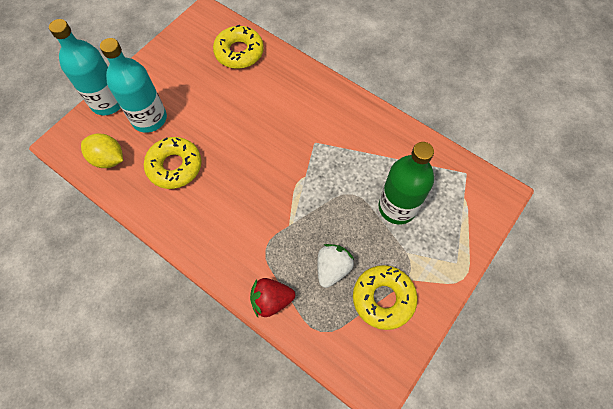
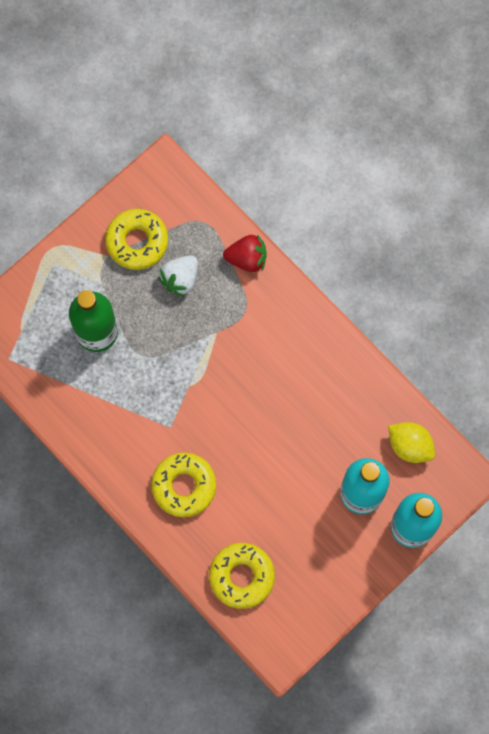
camera: 170 degrees left, 10 degrees up
yellow donut [144,137,201,189] -> yellow donut moved to [151,452,216,517]

